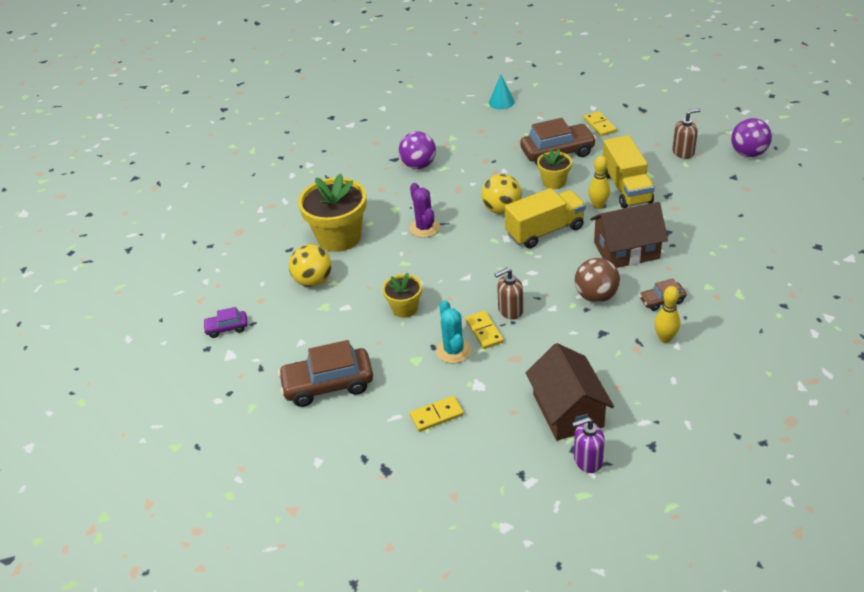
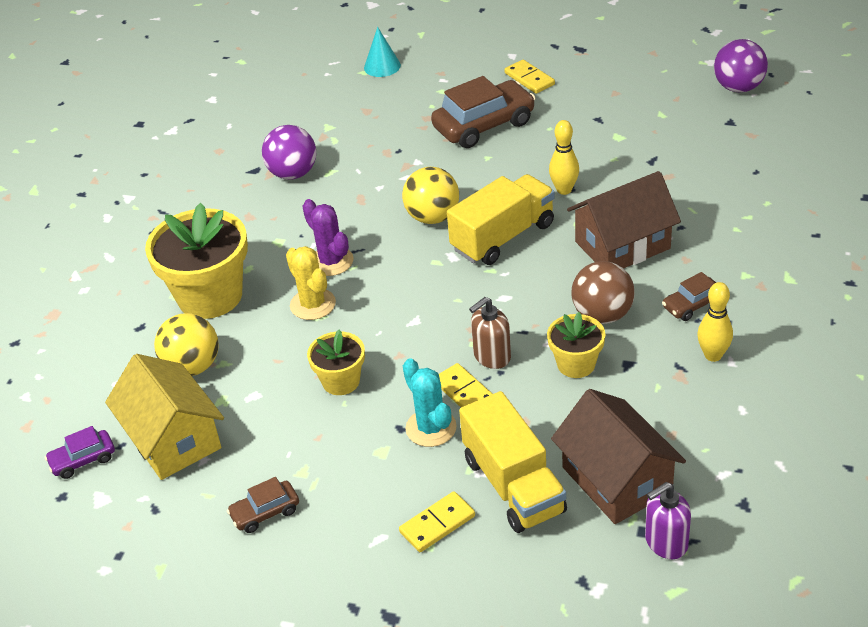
camera: 15 degrees left, 0 degrees up
brown car [278,340,373,407] -> brown car [227,477,299,533], size x0.51
yellow flower pot [537,149,572,189] -> yellow flower pot moved to [547,312,605,378]
yellow truck [603,135,655,208] -> yellow truck moved to [459,391,567,533]
brown soap dispenser [672,108,701,159] -> none
none -> yellow house [105,354,224,480]
none -> yellow cactus [286,246,336,320]

